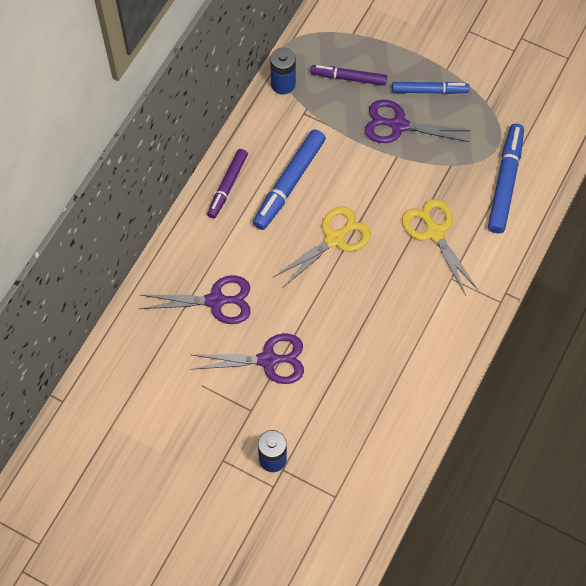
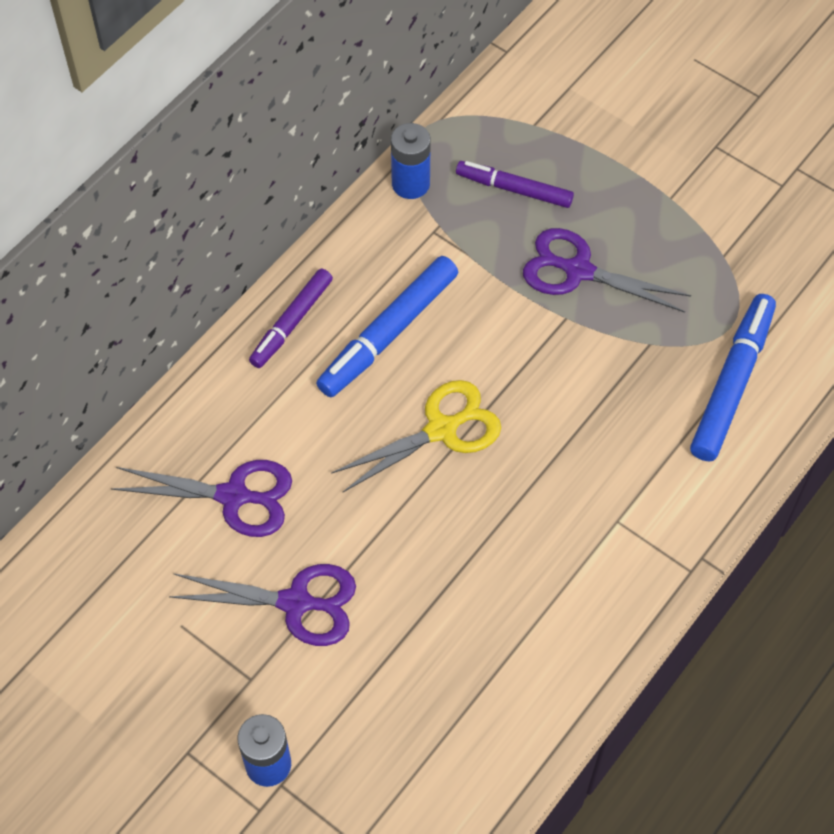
camera: 10 degrees right, 5 degrees down
blue marker [392,82,470,94] -> none
yellow scissors [402,199,478,295] -> none

